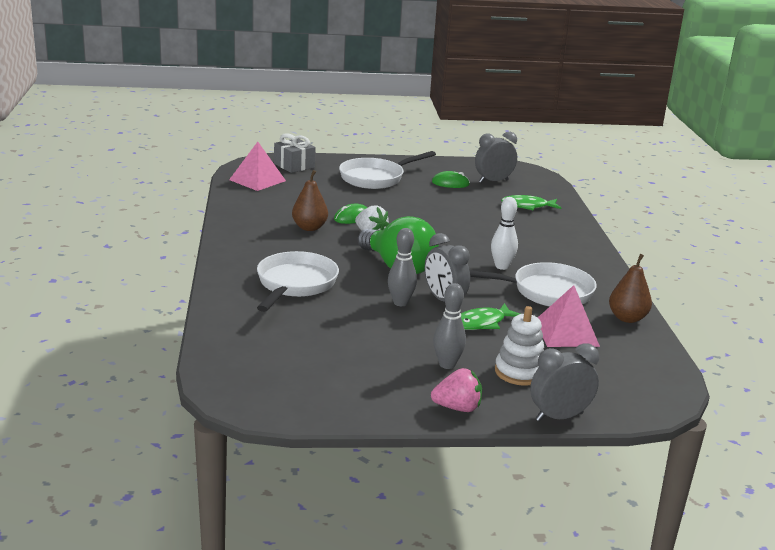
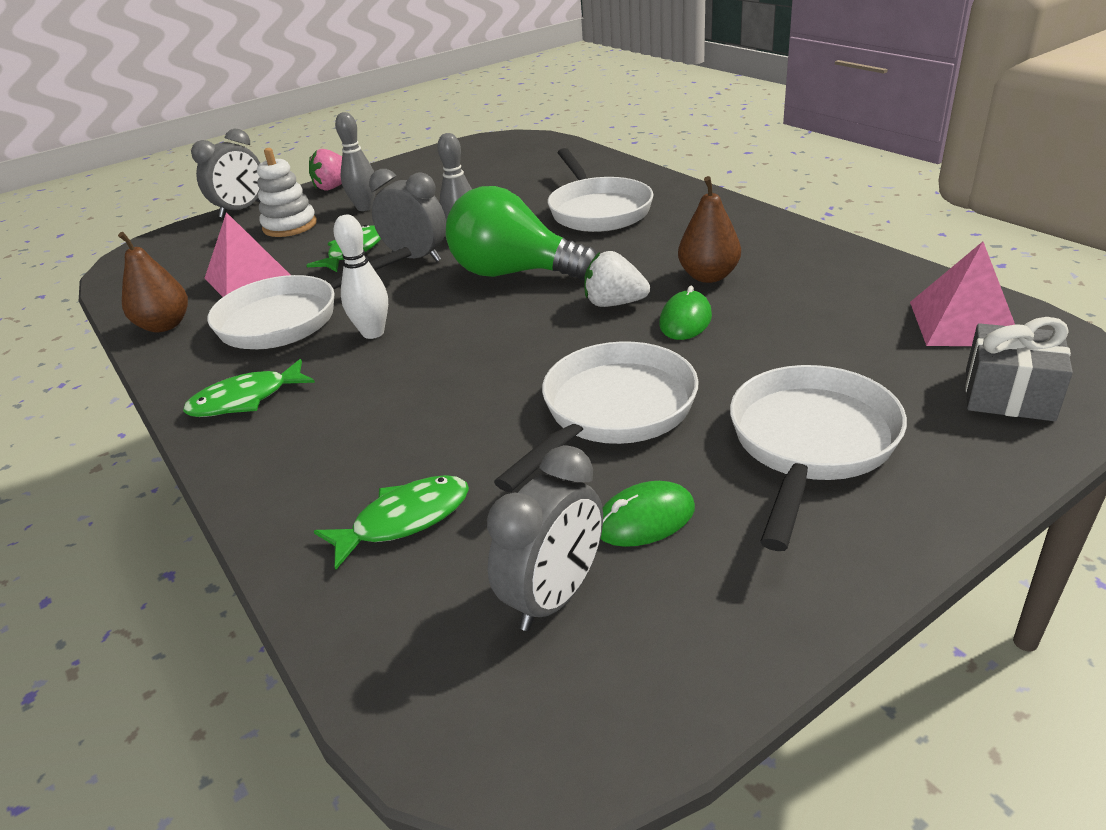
camera: 155 degrees right, 10 degrees up
none -> green fish [183,359,315,417]
none -> white pan [494,341,699,492]

